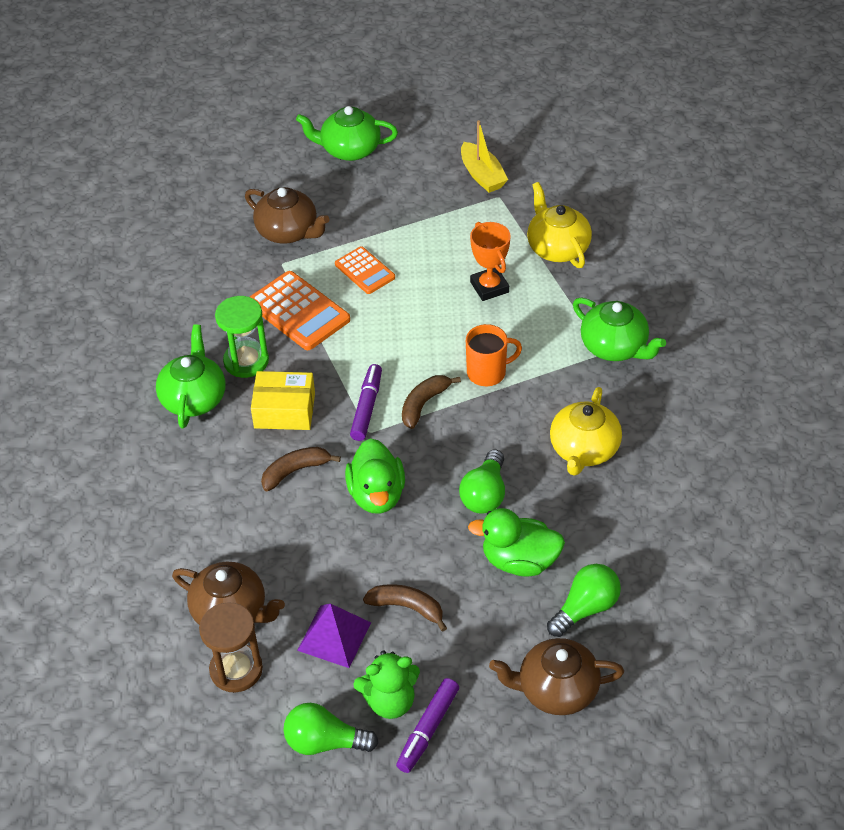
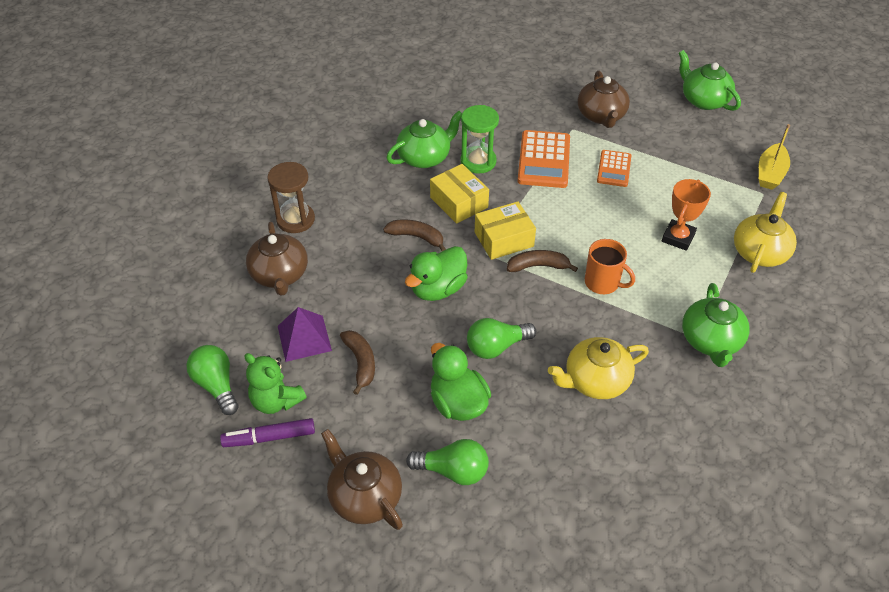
camera: 50 degrees right, 0 degrees up
brown hourglass [199,602,263,693] -> brown hourglass moved to [267,162,315,233]
purple marker [350,364,382,441] -> yellow box [475,201,536,260]

